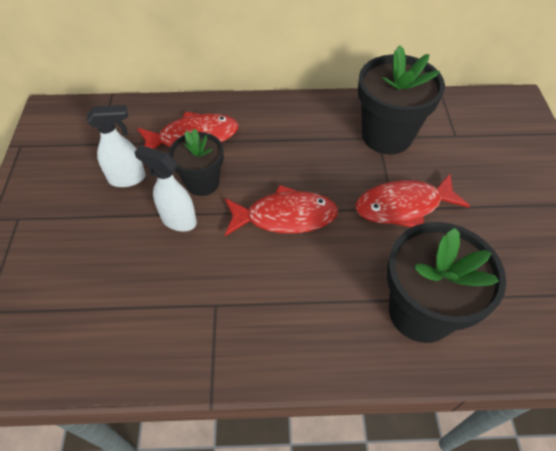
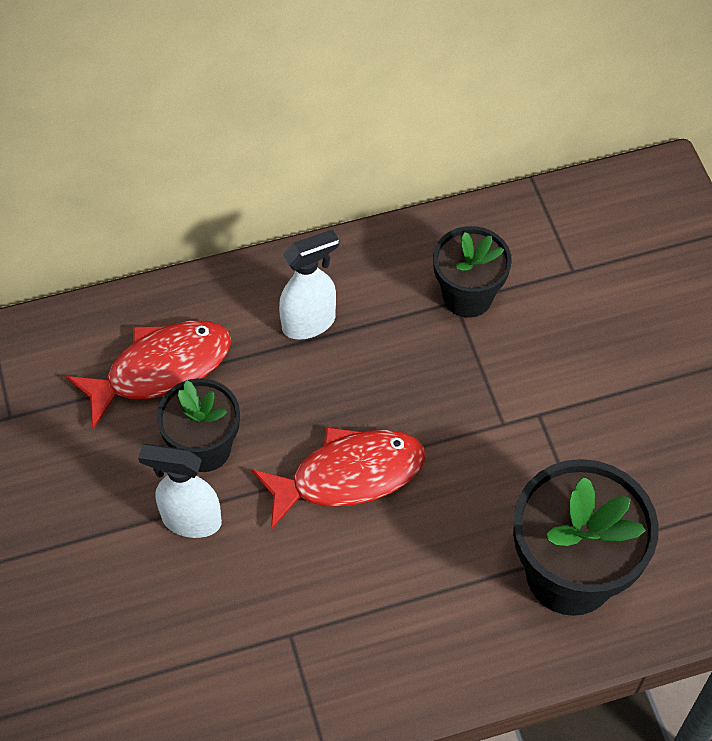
camera: 15 degrees left, 5 degrees up
white spray bottle [87,105,146,187] -> white spray bottle moved to [279,229,339,339]
red fish [356,174,470,227] -> none
black flower pot [358,45,445,154] -> black flower pot [433,226,512,318], size x0.62

